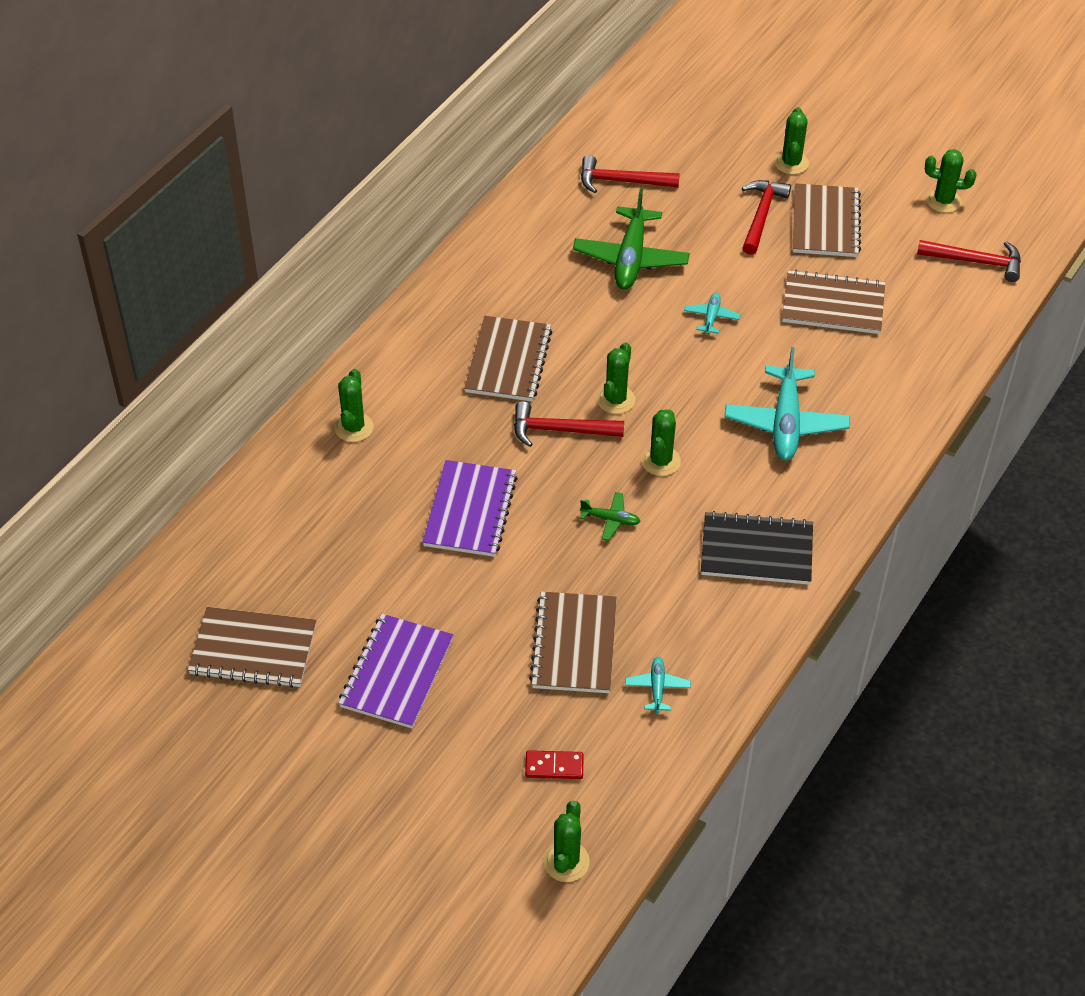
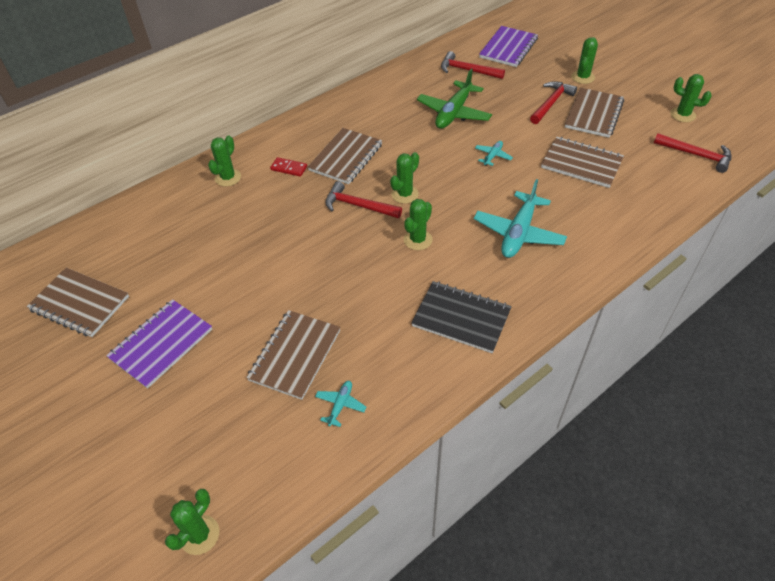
camera: 20 degrees right, 0 degrees up
purple notebook [422,460,518,557] -> purple notebook moved to [479,26,538,67]
red domino [525,750,584,779] -> red domino moved to [270,157,307,177]
green plane [580,492,640,541] -> none

